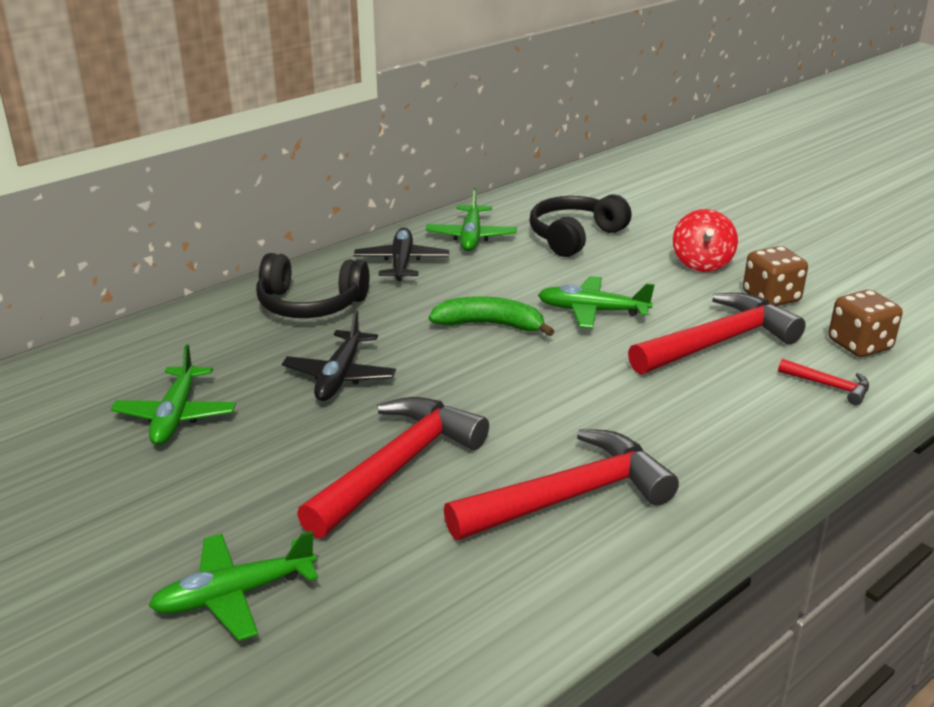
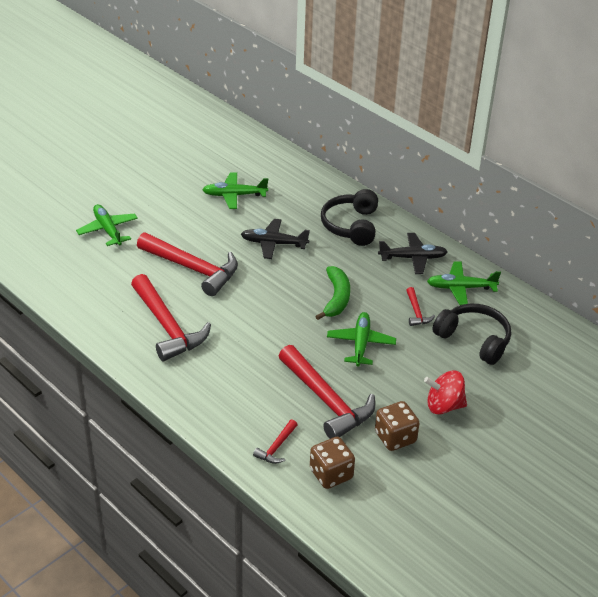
camera: 85 degrees right, 10 degrees up
none -> red hammer [406,287,435,326]

